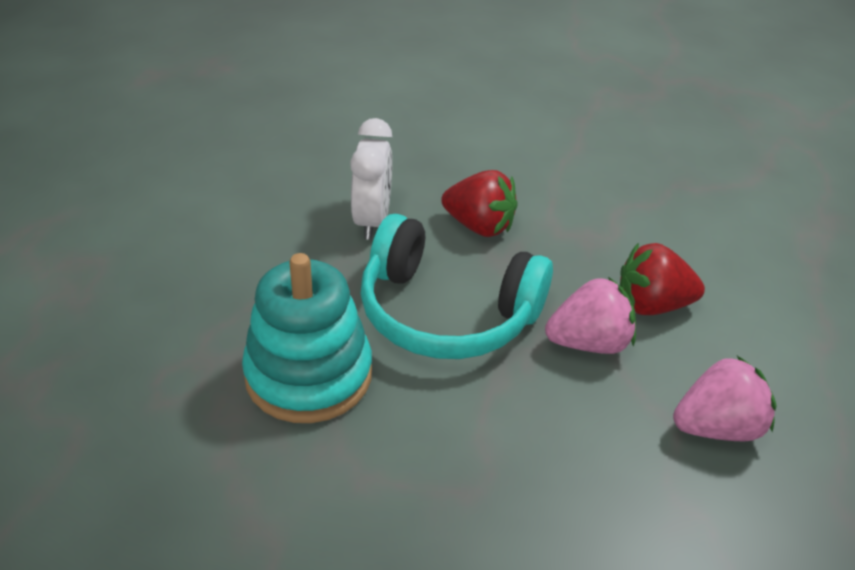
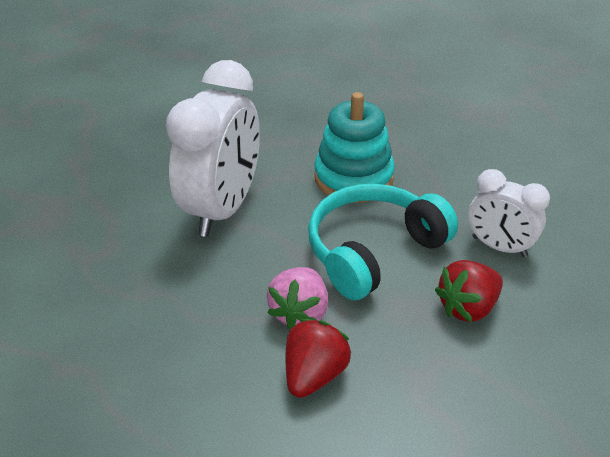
camera: 120 degrees right, 0 degrees up
pink strawberry [673,356,777,441] -> none
none -> white clock [166,60,260,237]

